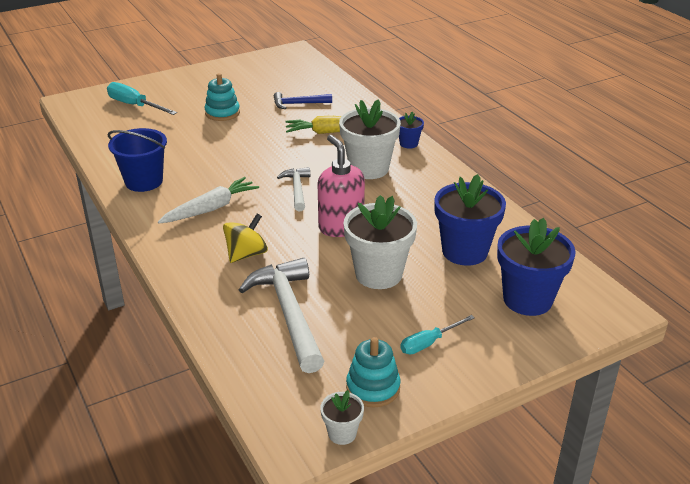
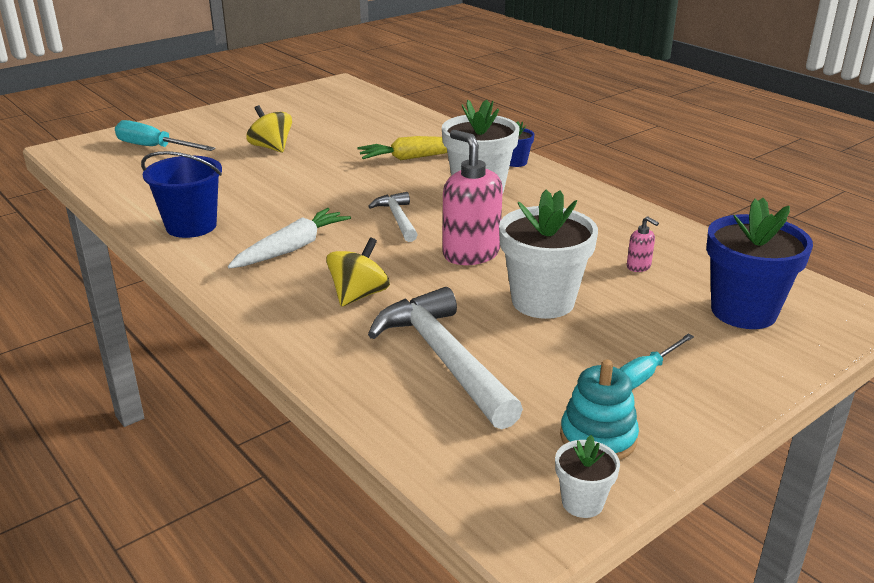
camera: 10 degrees left, 5 degrees down
turquoise stacking toy [204,73,240,121] -> yellow spinning top [246,105,292,152]
blue hammer [274,92,332,109] -> none
blue flower pot [434,174,506,266] -> pink soap dispenser [627,216,659,272]

